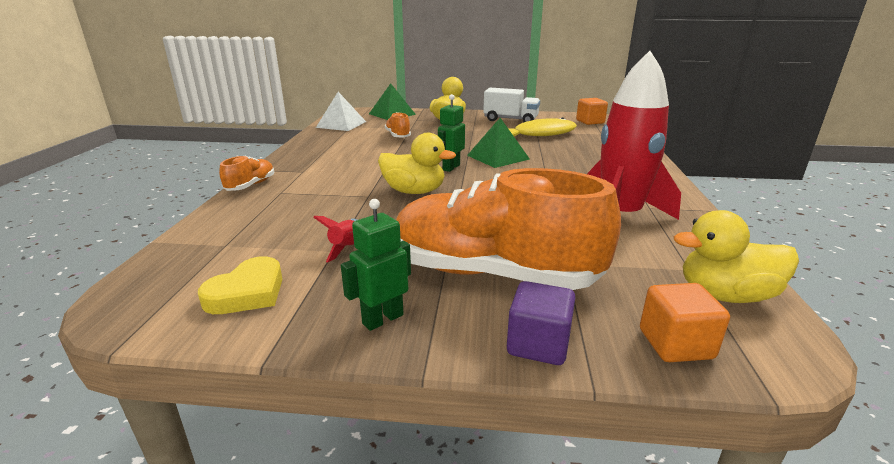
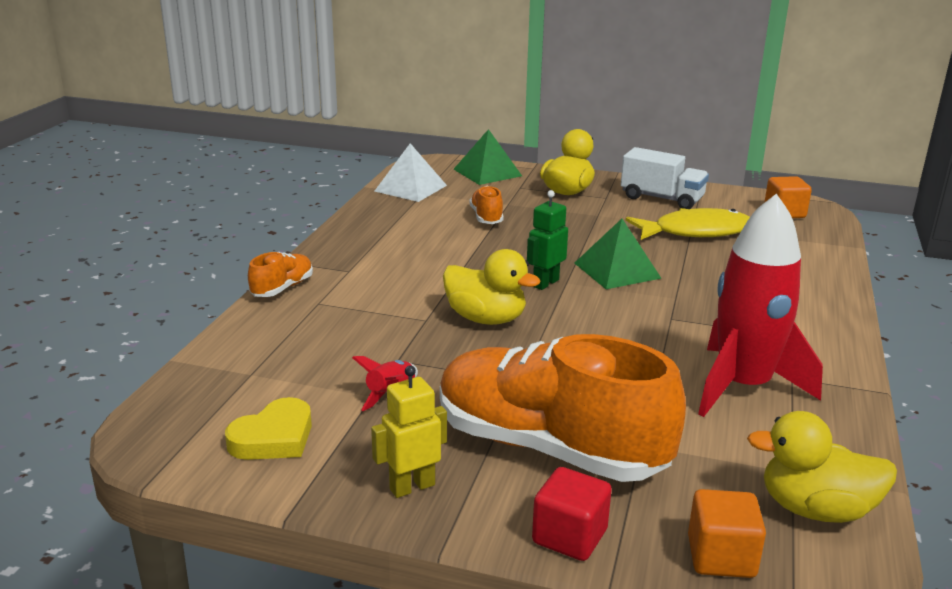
camera: 10 degrees right, 0 degrees up
green robot [341,199,411,331] -> yellow robot [371,365,447,498]
purple cube [507,281,576,365] -> red cube [532,467,612,561]

